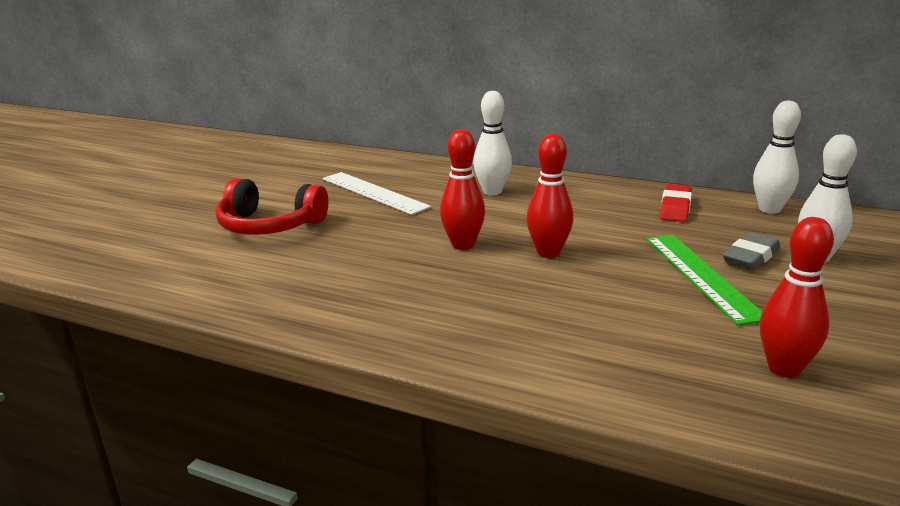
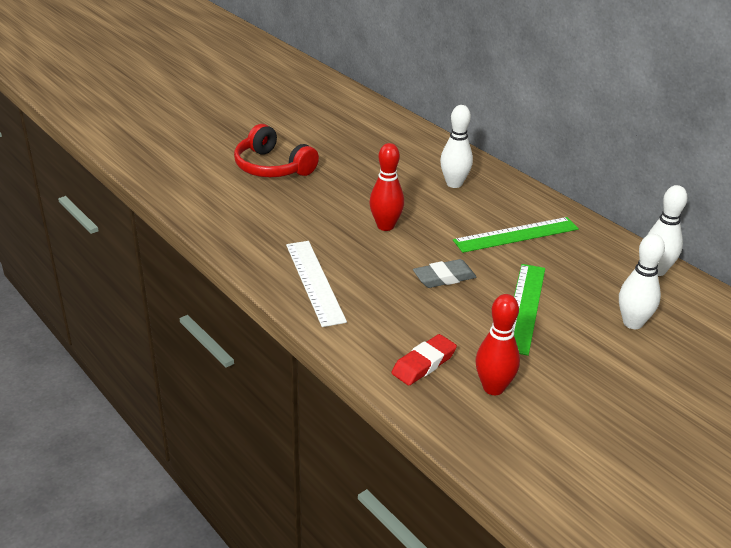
camera: 25 degrees right, 10 degrees up
white ruler [323,172,431,215] -> white ruler moved to [286,241,347,327]
red bowling pin [526,134,573,258] -> none
red eraser [660,184,692,222] -> red eraser moved to [391,334,457,385]
grey eraser [723,232,780,271] -> grey eraser moved to [413,259,477,288]
none -> green ruler [453,217,579,253]

